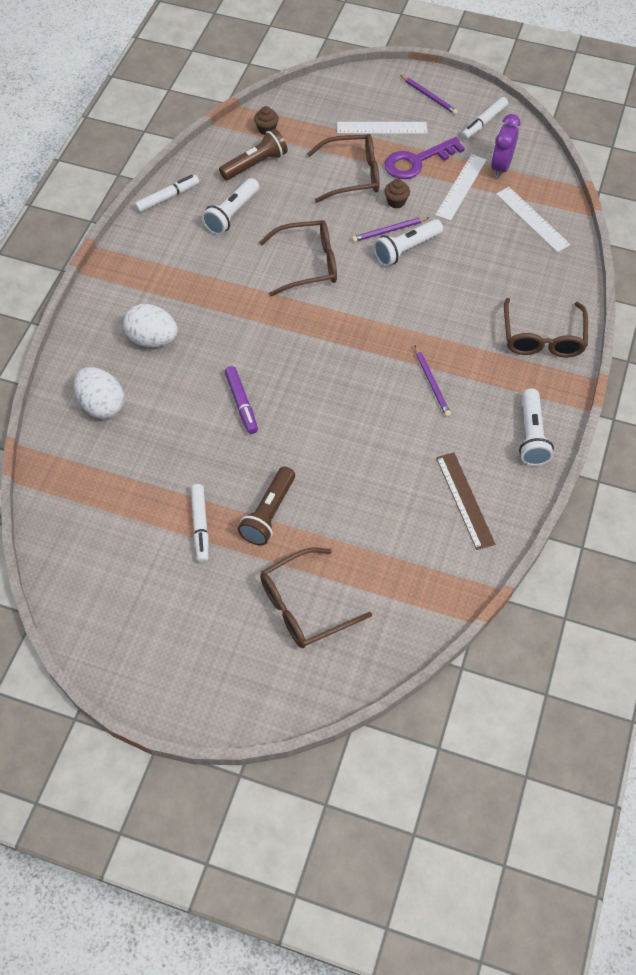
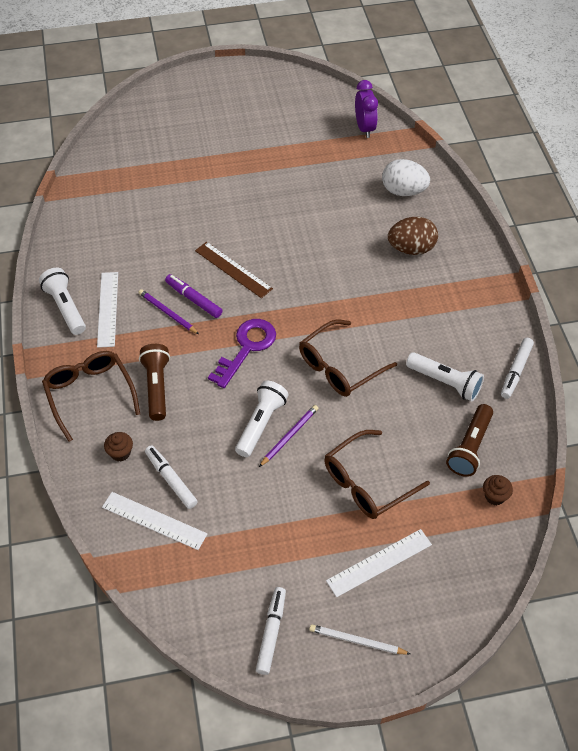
camera: 150 degrees right, 5 degrees down
white egg [123,304,178,347] -> brown egg [388,217,438,255]
white marker [191,484,209,563] -> white marker moved to [145,445,198,509]
white flashlight [202,178,259,235] -> white flashlight turned 120 degrees clockwise [406,352,484,401]
purple marker [225,366,258,434] -> purple marker moved to [165,274,223,318]
brown flashlight [238,466,295,546] -> brown flashlight moved to [139,344,170,421]
brown glasses [260,547,372,648] -> none
purple key [385,137,465,179] -> purple key moved to [208,319,276,388]
brown cupcake [385,179,410,209] -> brown cupcake moved to [104,432,133,462]
purple pencil [400,75,458,115] -> white pencil [309,624,410,655]
white ruler [435,154,487,221] -> white ruler moved to [97,272,118,348]
brown ruler [436,452,495,550] -> brown ruler moved to [195,242,273,298]
purple clock [491,114,520,178] -> purple clock moved to [355,80,378,138]

